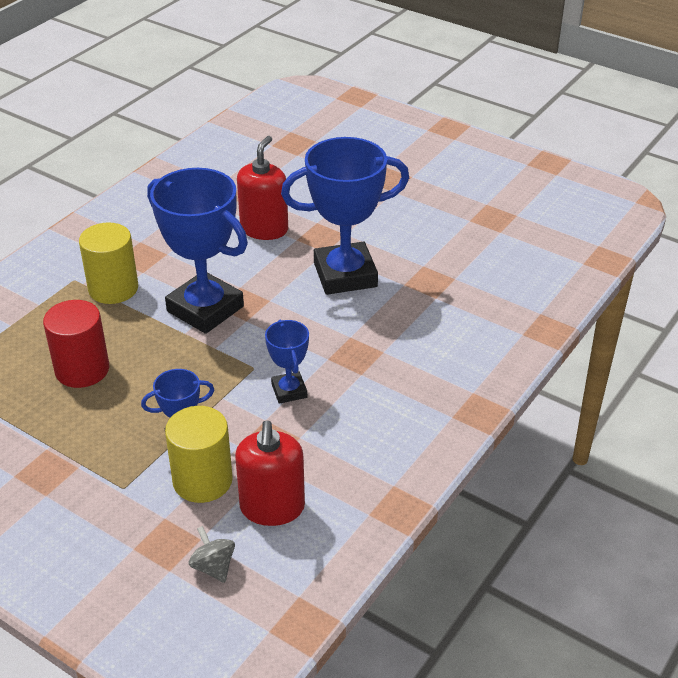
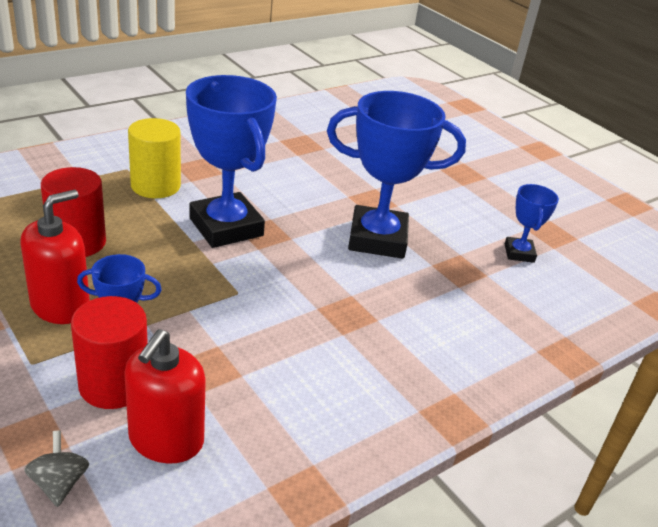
camera: 15 degrees right, 5 degrees down
yellow cylinder [165,406,233,503] -> red cylinder [71,296,148,409]
red soap dispenser [237,136,288,240] -> red soap dispenser moved to [20,190,90,324]
blue trophy [265,320,309,404] -> blue trophy moved to [505,184,559,263]

